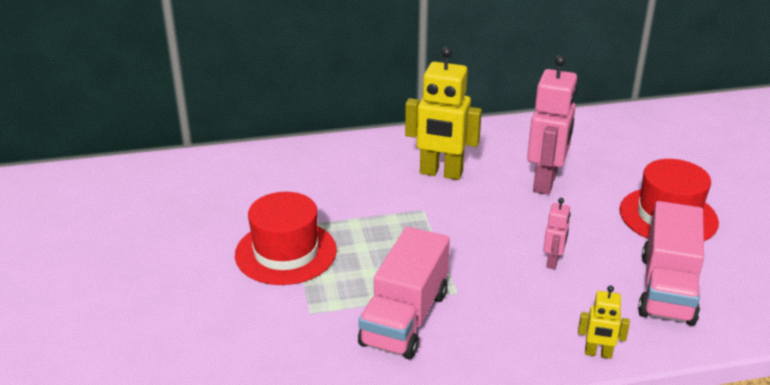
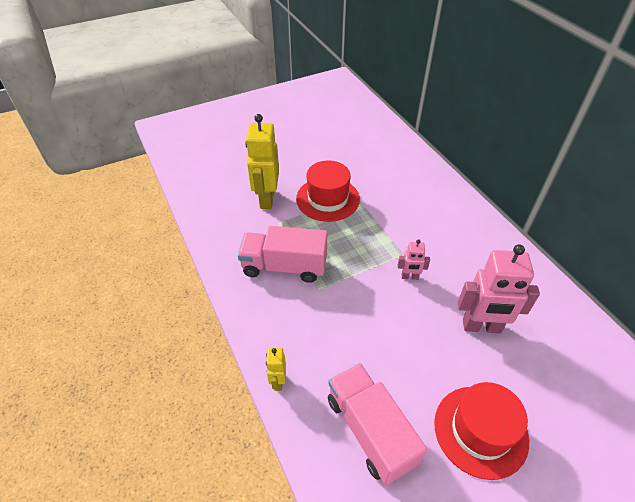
camera: 75 degrees right, 15 degrees up
yellow robot [405,47,482,180] -> yellow robot moved to [245,114,279,209]
pink robot [543,198,571,269] -> pink robot moved to [398,239,430,280]
pink truck [638,201,704,326] -> pink truck turned 60 degrees clockwise [328,363,427,485]

